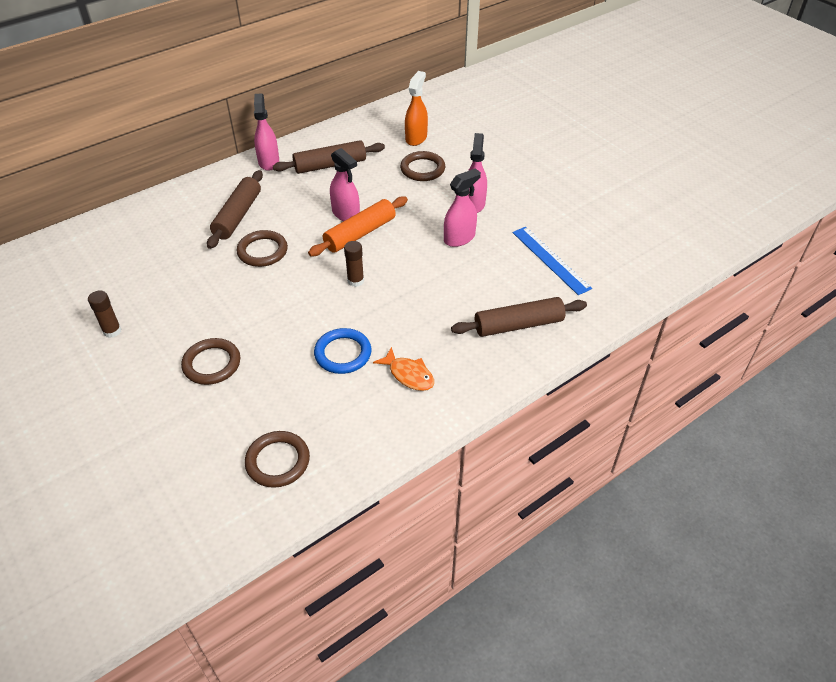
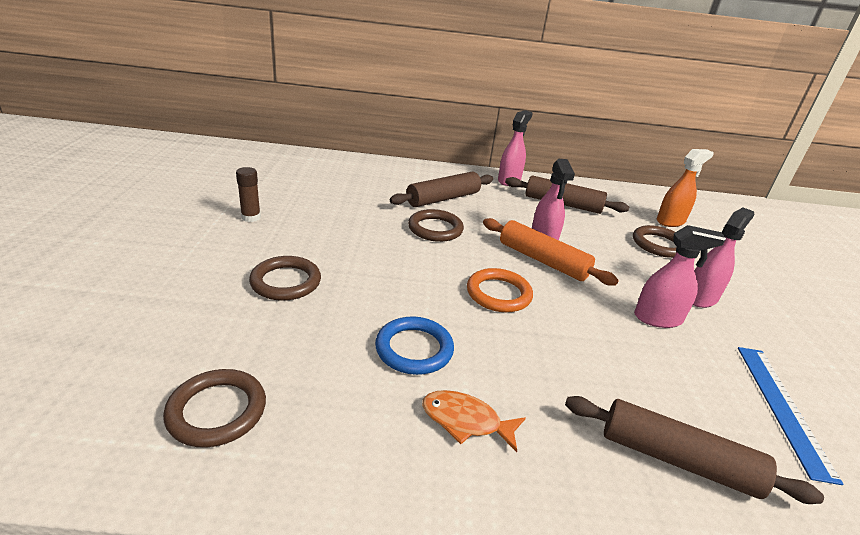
camera: 35 degrees right, 15 degrees down
orange rolling pin [308,196,408,256] -> orange rolling pin turned 45 degrees clockwise [483,218,619,286]
brown glue stick [344,241,364,287] -> orange ring [467,268,533,312]
orange fish [373,347,434,391] -> orange fish turned 120 degrees clockwise [422,390,526,452]

